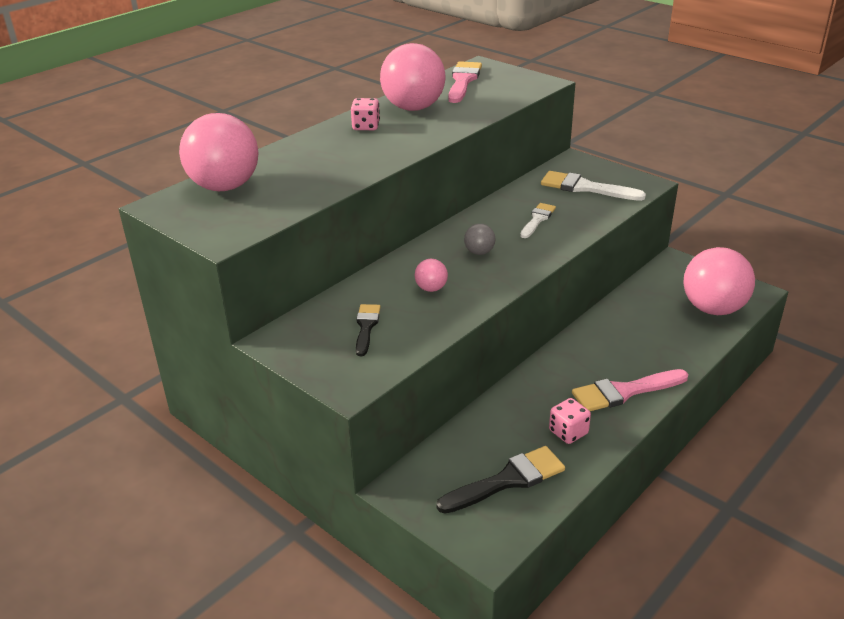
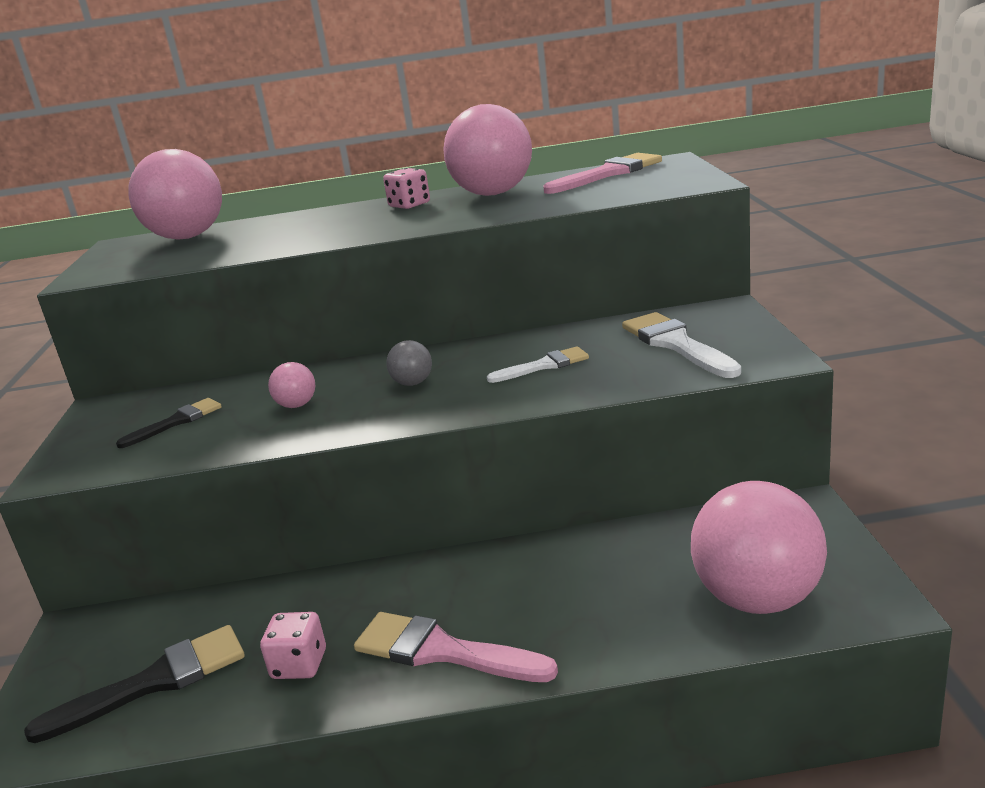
camera: 45 degrees right, 10 degrees down
black brush [436,446,565,514] -> black brush turned 45 degrees counterclockwise [24,625,244,743]

